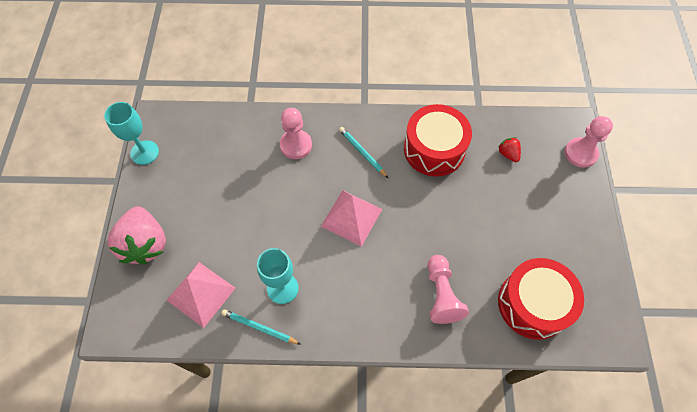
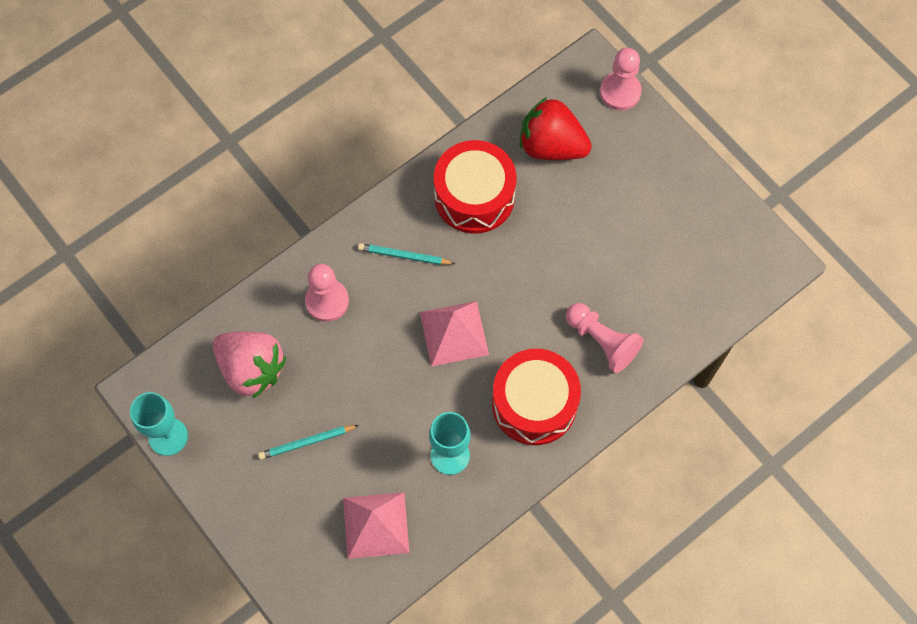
camera: 40 degrees left, 5 degrees up
pink strawberry [108,206,166,265] -> pink strawberry moved to [213,331,286,398]
turquoise pencil [221,309,300,344] -> turquoise pencil moved to [258,425,359,460]
red strawberry [498,137,521,162] -> red strawberry [520,97,592,160], size x2.23
red drum [498,258,584,340] -> red drum moved to [492,349,581,445]

